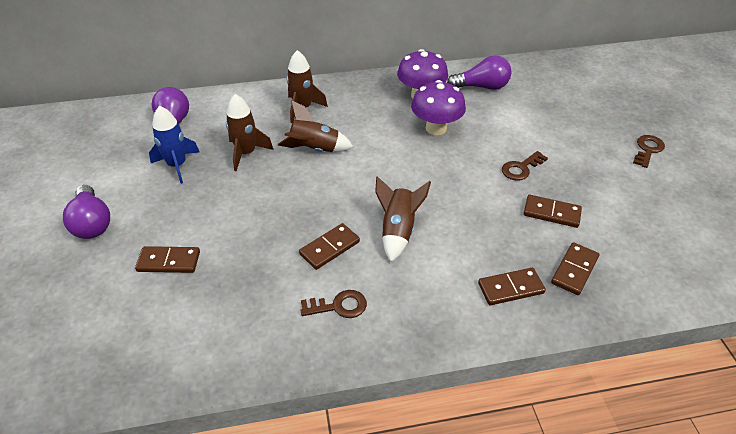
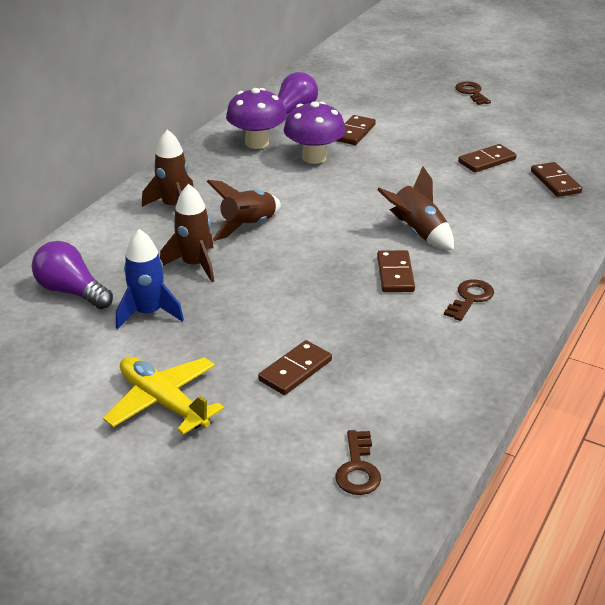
camera: 50 degrees left, 10 degrees down
purple light bulb [63,185,110,239] -> yellow plane [103,357,224,435]
brown domino [478,268,546,305] -> brown domino moved to [336,115,376,145]
brown key [502,151,548,181] -> brown key moved to [335,430,381,495]

